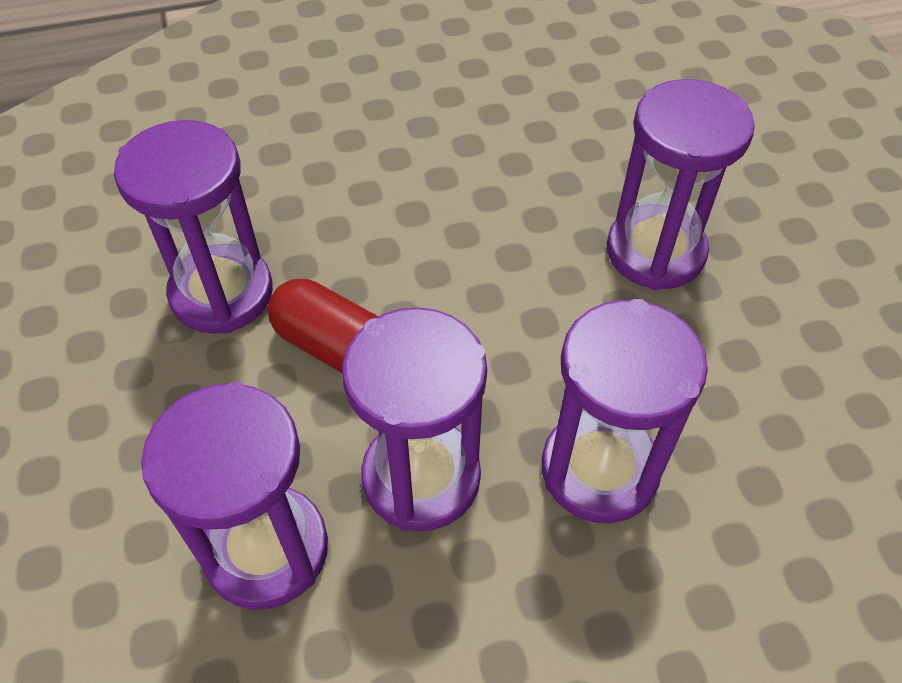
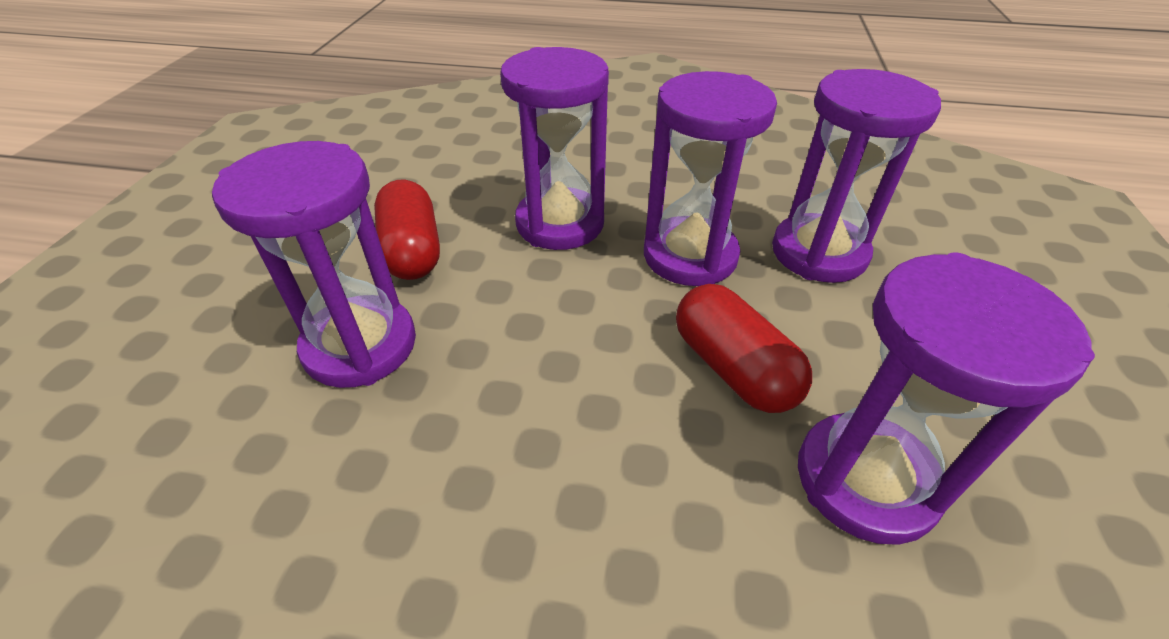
camera: 155 degrees left, 10 degrees down
none -> red capsule [374,180,440,280]

